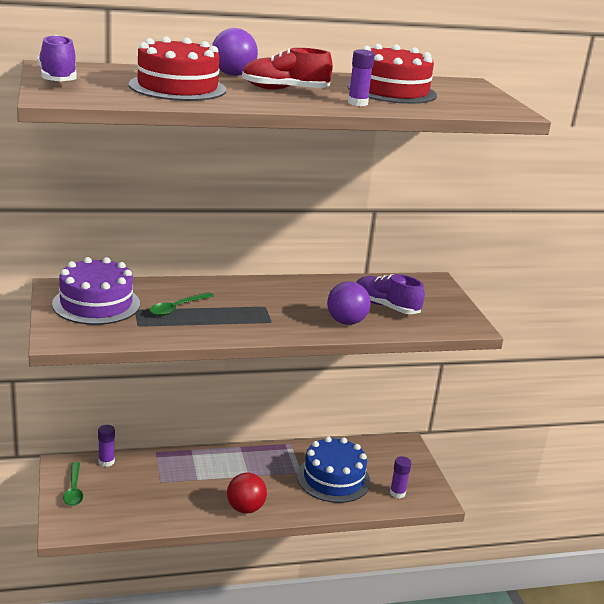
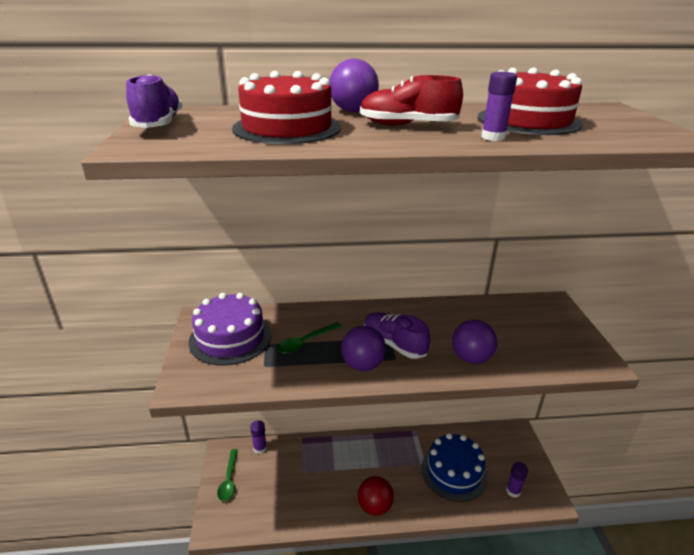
camera: 10 degrees right, 5 degrees up
purple shoe [356,274,425,314] -> purple shoe moved to [364,312,430,359]
none -> purple ball [341,326,386,371]

